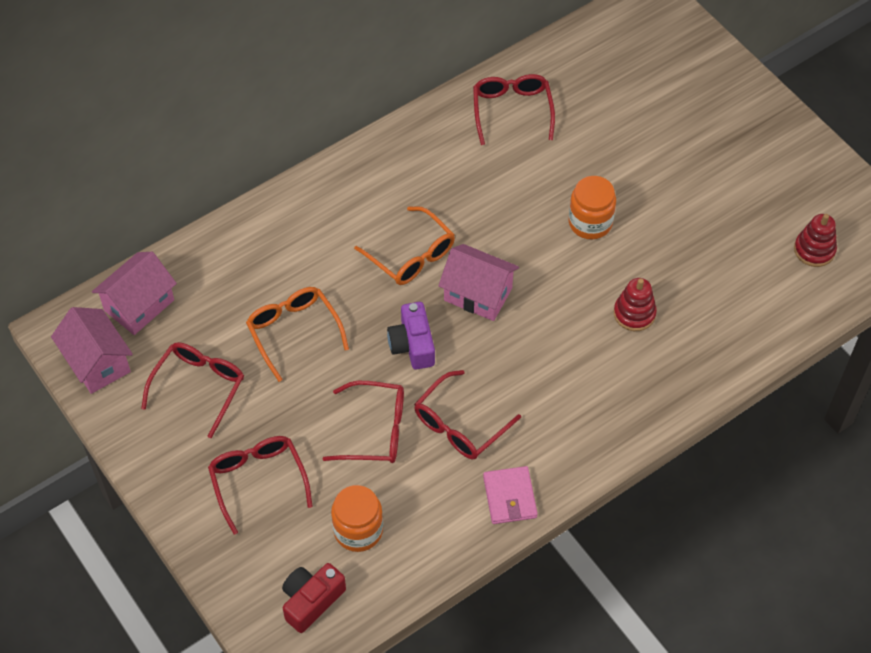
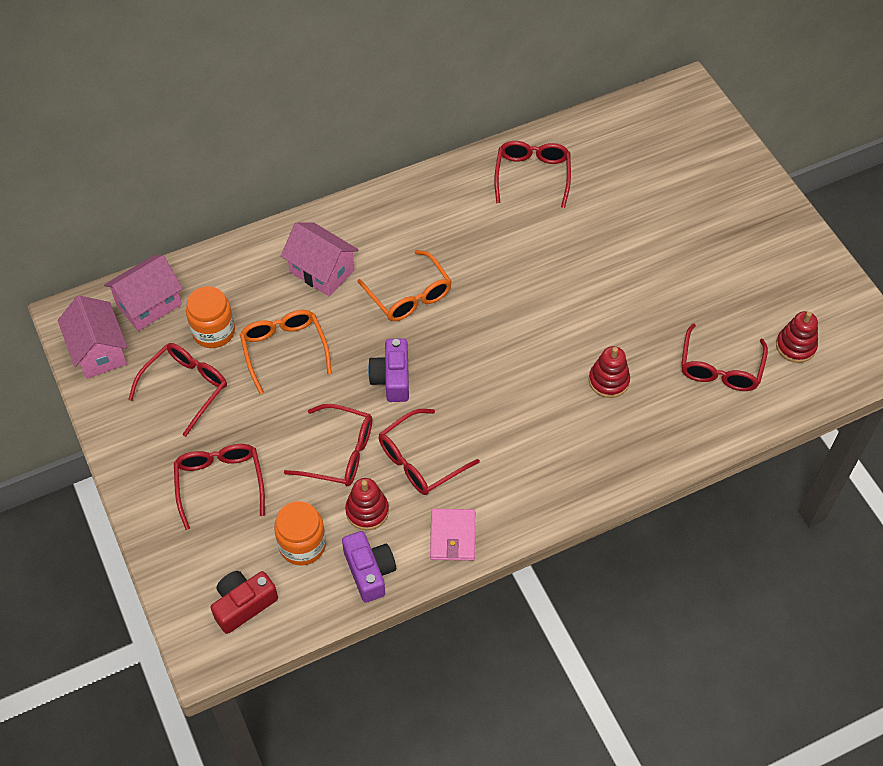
camera: 10 degrees right, 0 degrees up
pink house [438,244,519,321] -> pink house moved to [281,222,359,297]
orange jar [569,176,616,239] -> orange jar moved to [186,286,235,348]
none -> purple camera [342,531,396,603]
none -> red stacking toy [345,478,389,530]
none -> red glasses [681,323,768,391]

